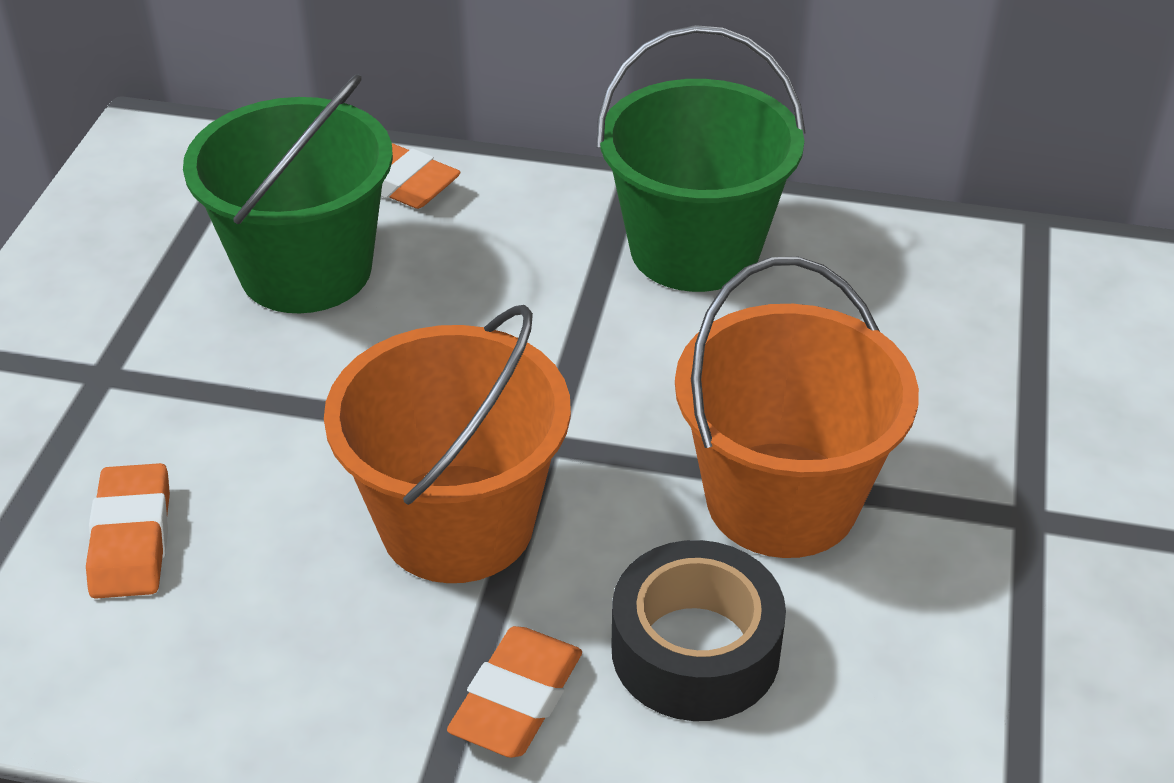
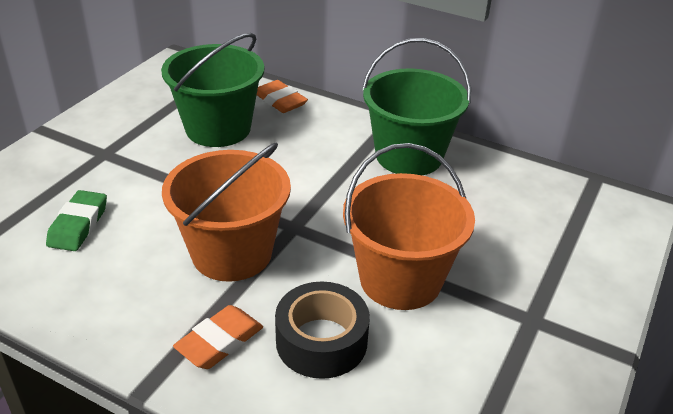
camera: 15 degrees right, 5 degrees down
orange eraser [86,463,170,599] -> green eraser [46,190,107,251]

